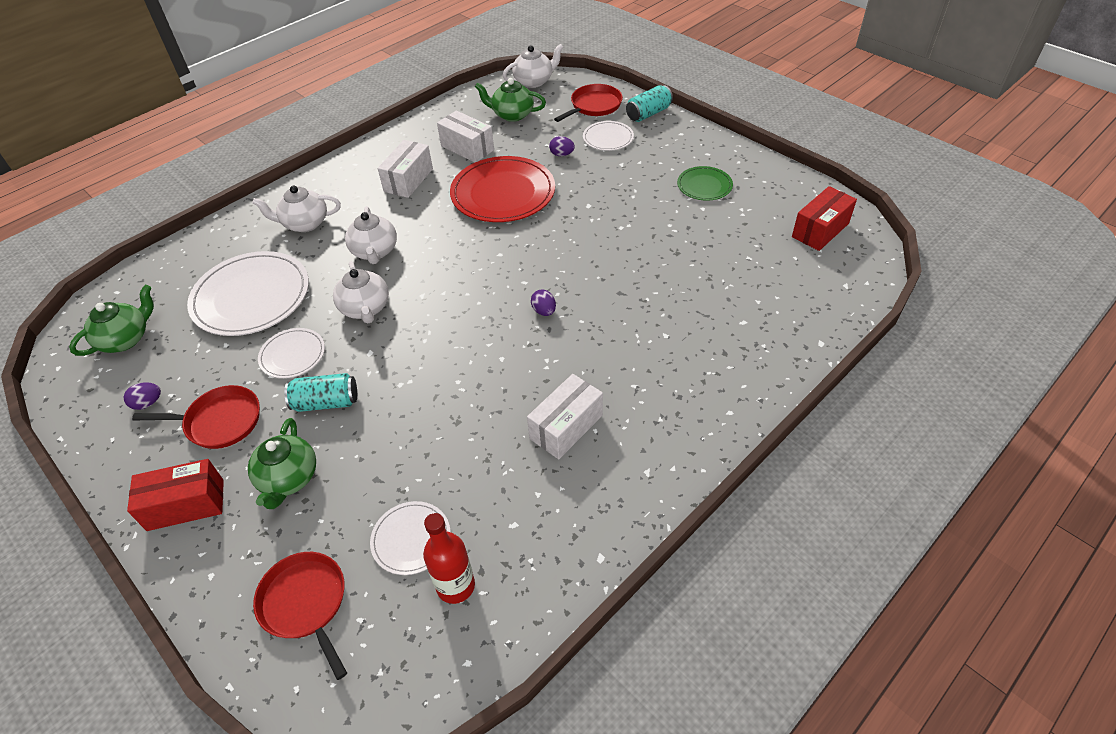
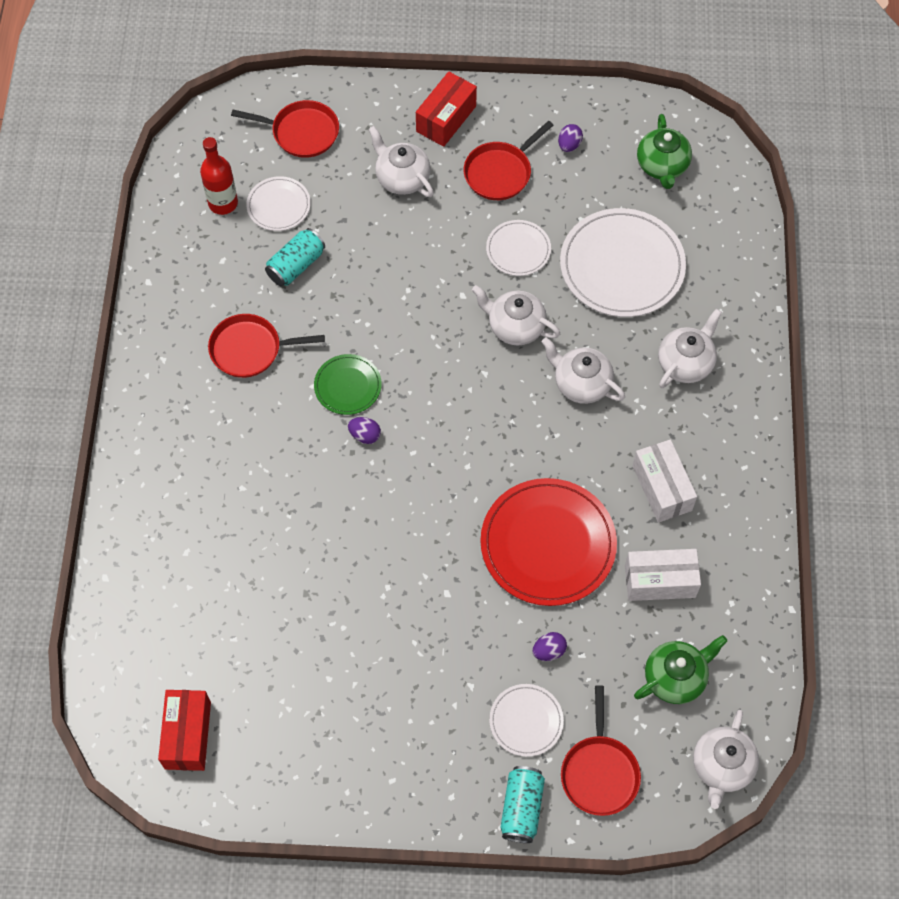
camera: 135 degrees right, 15 degrees up
green teapot [248,418,316,509] -> white teapot [368,126,434,197]
turquoise can [284,373,357,412] -> turquoise can moved to [265,228,325,286]
white box [527,374,603,459] -> red pan [208,314,325,378]
green plate [677,166,733,201] -> green plate moved to [314,354,382,415]

